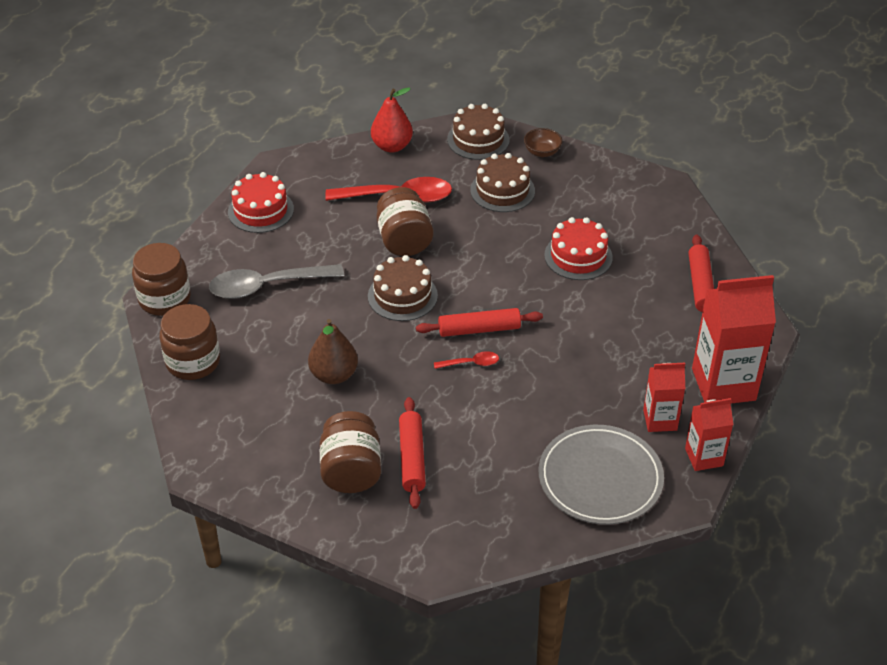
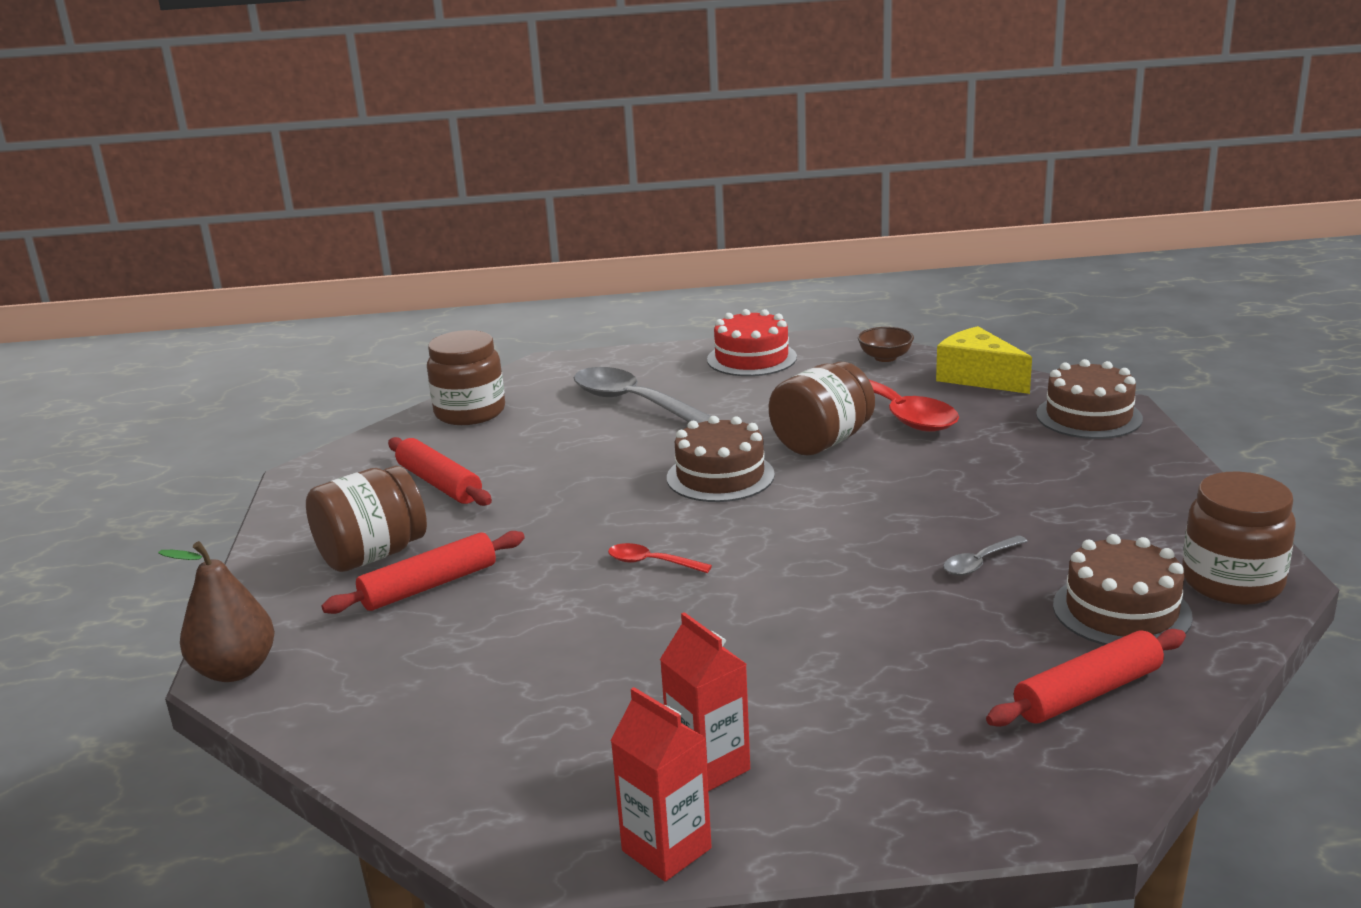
camera: 60 degrees right, 20 degrees down
brown jar [132,243,191,316] -> brown jar moved to [1182,472,1296,605]
brown pear [308,319,358,384] -> brown pear moved to [158,541,275,682]
red pear [371,87,413,153] -> yellow cheese [936,326,1032,394]
red rolling pin [416,308,543,337] -> red rolling pin moved to [388,437,492,506]
red spoon [434,351,499,369] -> red spoon turned 150 degrees clockwise [608,543,712,573]
brown cake [470,153,535,212] -> brown cake moved to [1053,534,1193,645]
brown bowl [524,128,562,157] -> brown bowl moved to [858,327,914,362]
grey plate [539,425,664,525] -> none
red cake [544,217,613,280] -> grey spoon [943,535,1028,576]
red carton [692,275,776,403] -> none

